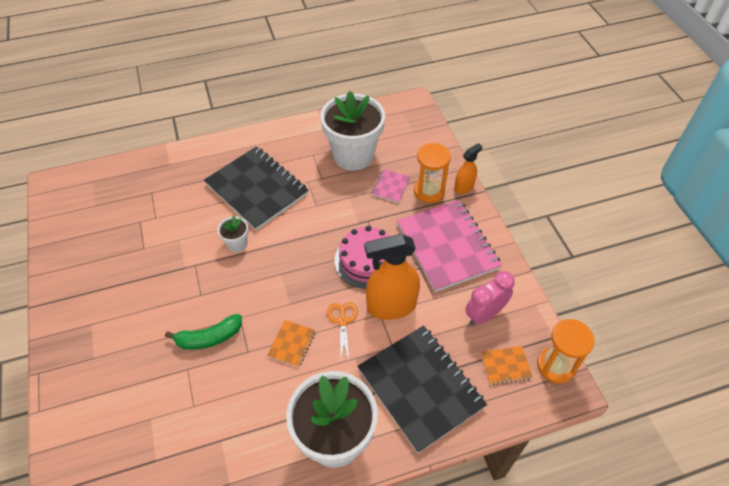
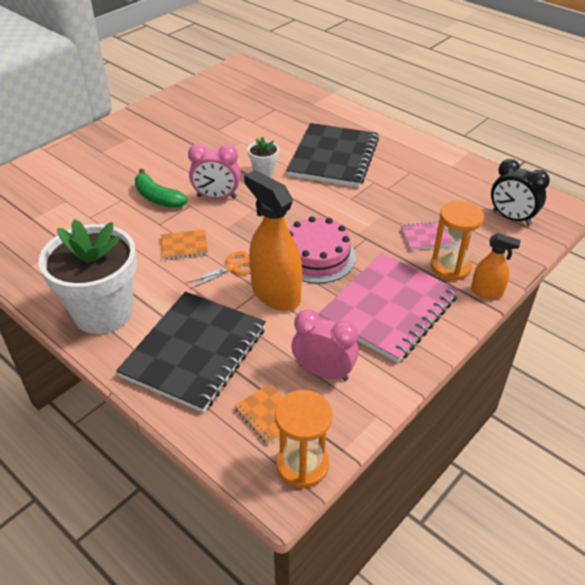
camera: 60 degrees right, 10 degrees down
white flower pot [320,91,385,170] -> none
none -> pink clock [188,144,241,199]
none -> black clock [491,159,550,226]

